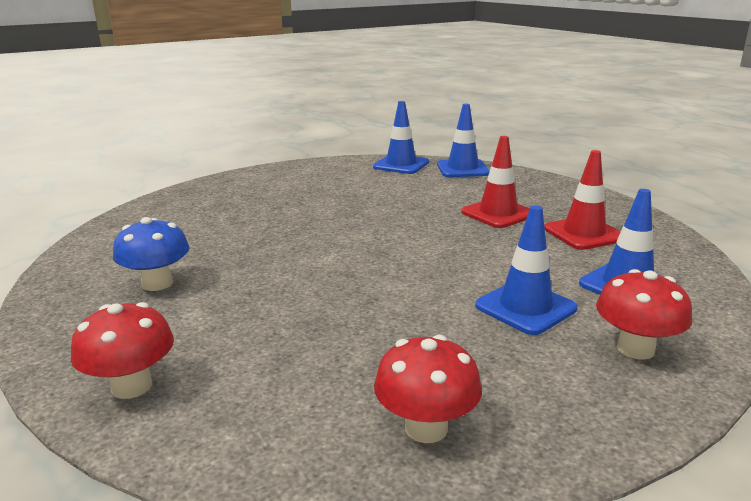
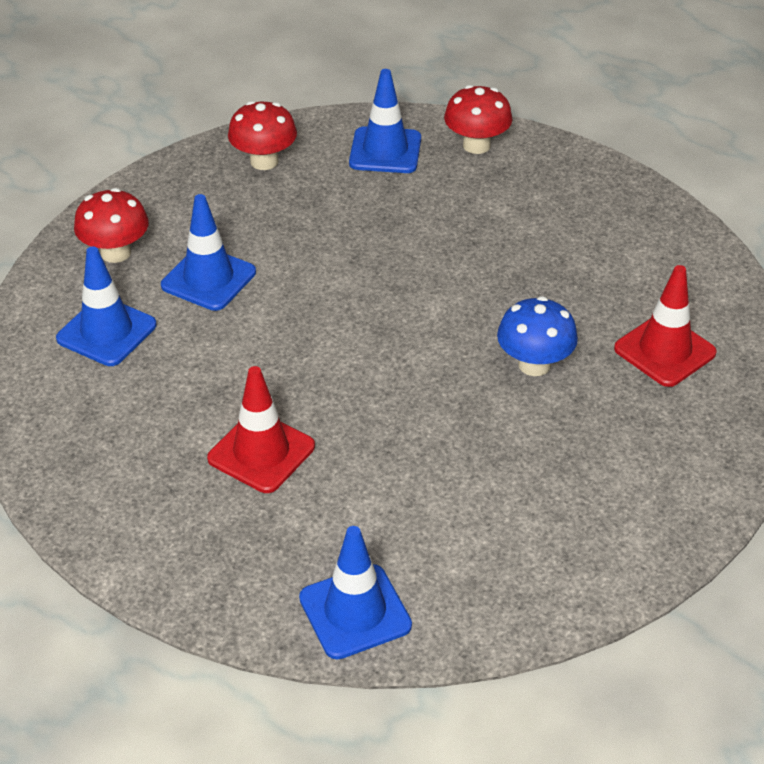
camera: 160 degrees right, 20 degrees up
blue mushroom [113,217,190,291] -> blue mushroom moved to [497,296,578,376]
blue traffic cone [373,101,429,174] -> blue traffic cone moved to [349,69,421,173]
red traffic cone [544,150,621,250] -> red traffic cone moved to [614,265,717,387]

